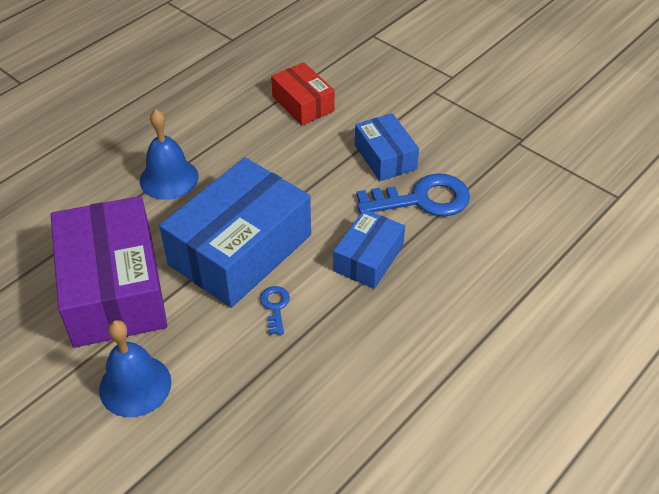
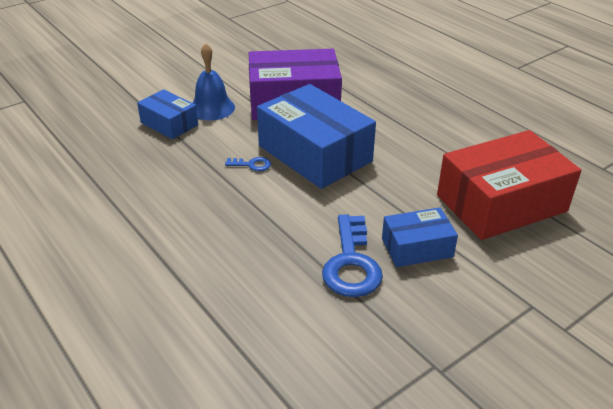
camera: 100 degrees right, 10 degrees down
blue bell [140,109,199,200] -> none
red box [271,62,335,126] -> red box [437,130,581,240], size x1.88
blue box [333,209,405,289] -> blue box moved to [137,89,198,139]

